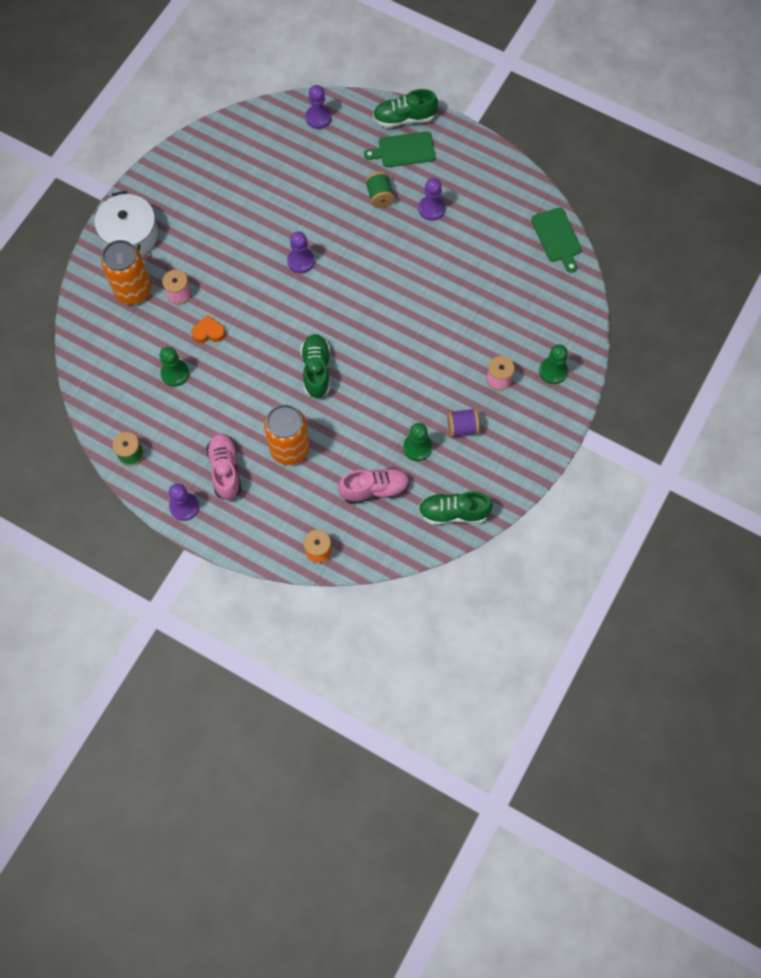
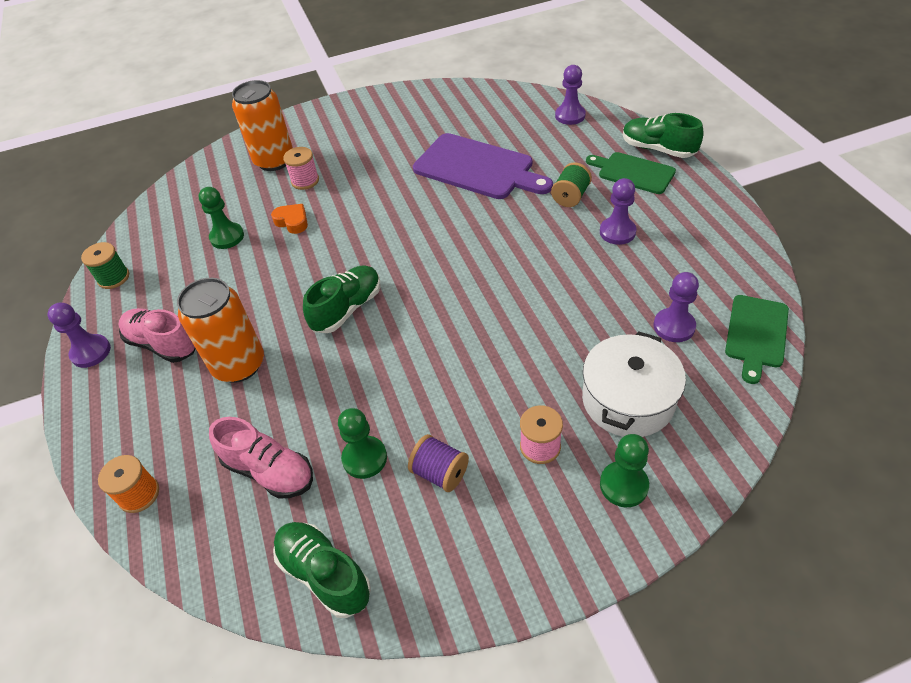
camera: 45 degrees right, 20 degrees down
white pot [94,191,158,256] -> white pot moved to [582,331,686,437]
pink shoe [206,433,241,500] -> pink shoe turned 90 degrees counterclockwise [118,308,196,363]
purple pawn [287,232,315,273] -> purple pawn moved to [654,272,699,342]
none -> purple cutting board [413,133,553,199]

